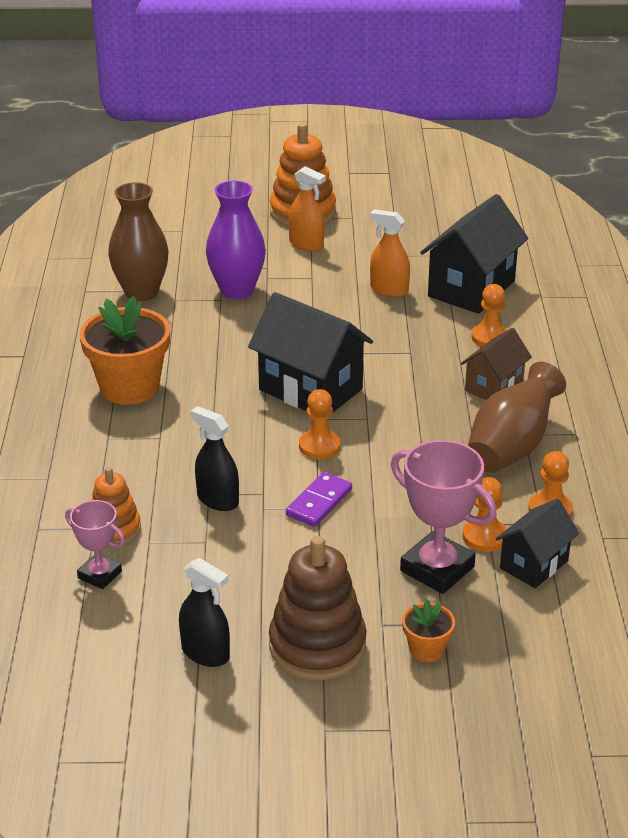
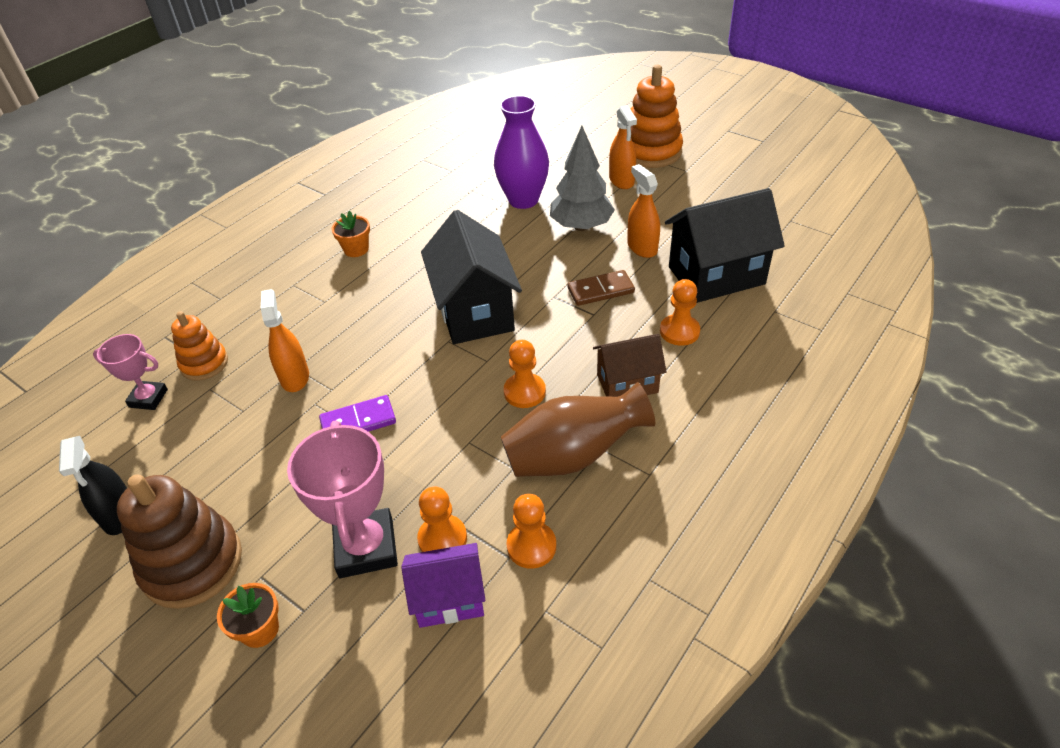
camera: 40 degrees right, 10 degrees up
pink trophy [65,500,125,589] -> pink trophy turned 60 degrees counterclockwise [93,334,168,410]
orange flower pot [79,296,170,405] -> orange flower pot [332,211,370,257], size x0.48
brown vase [108,182,169,301] -> none
black spray bottle [191,406,239,511] -> orange spray bottle [261,289,309,392]
orange pawn [299,389,340,459] -> orange pawn moved to [504,340,546,408]
black house [495,499,579,588] -> purple house [401,543,485,628]
none -> grey tree [550,126,615,231]
none -> brown domino [568,270,635,306]

